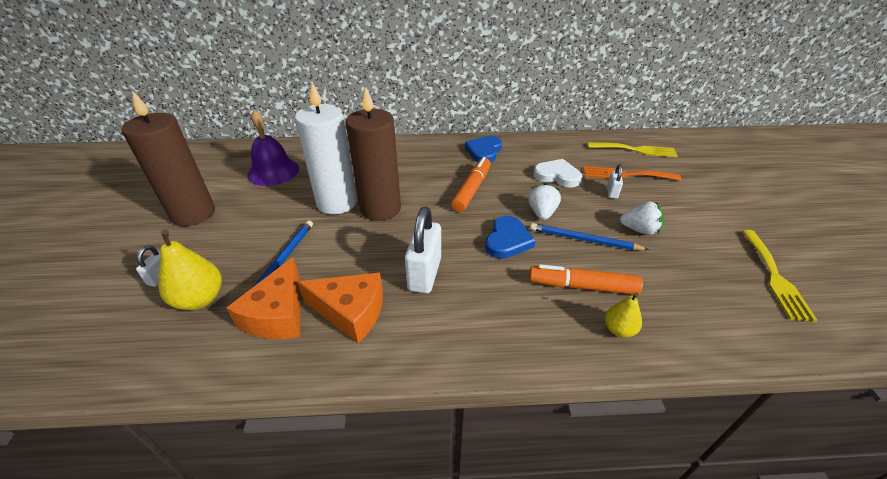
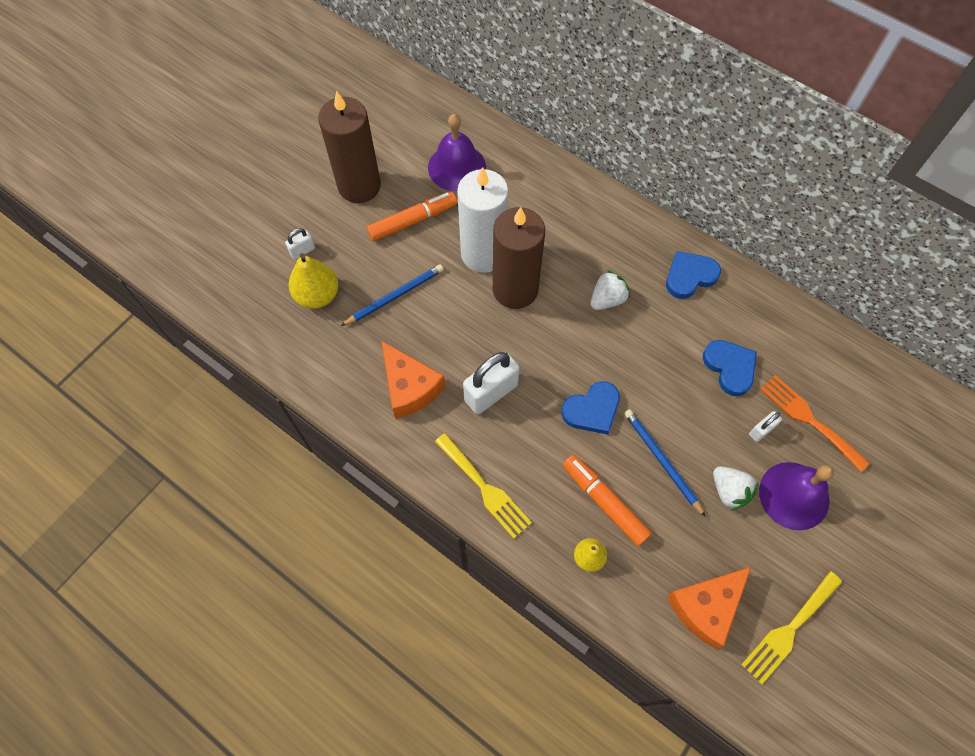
camera: 40 degrees right, 25 degrees up
orange cheese [226,257,300,339] -> orange cheese moved to [667,567,751,649]
orange marker [451,157,491,212] -> orange marker moved to [367,191,457,241]
white strawberry [528,183,561,220] -> white strawberry moved to [590,270,630,310]
white heart [533,159,582,188] -> blue heart [703,340,757,396]
yellow fork [588,142,678,157] -> yellow fork moved to [435,433,532,539]
none -> purple bell [759,462,834,530]

